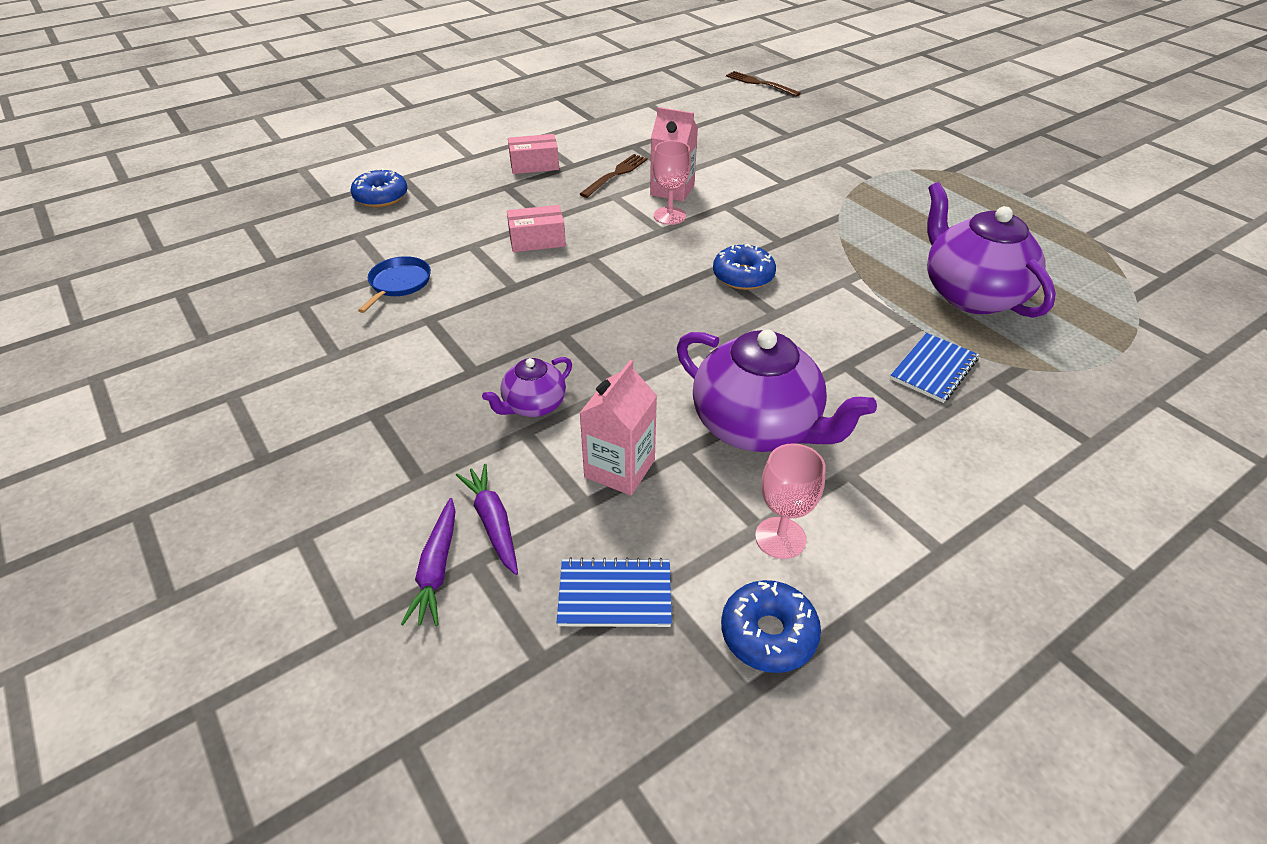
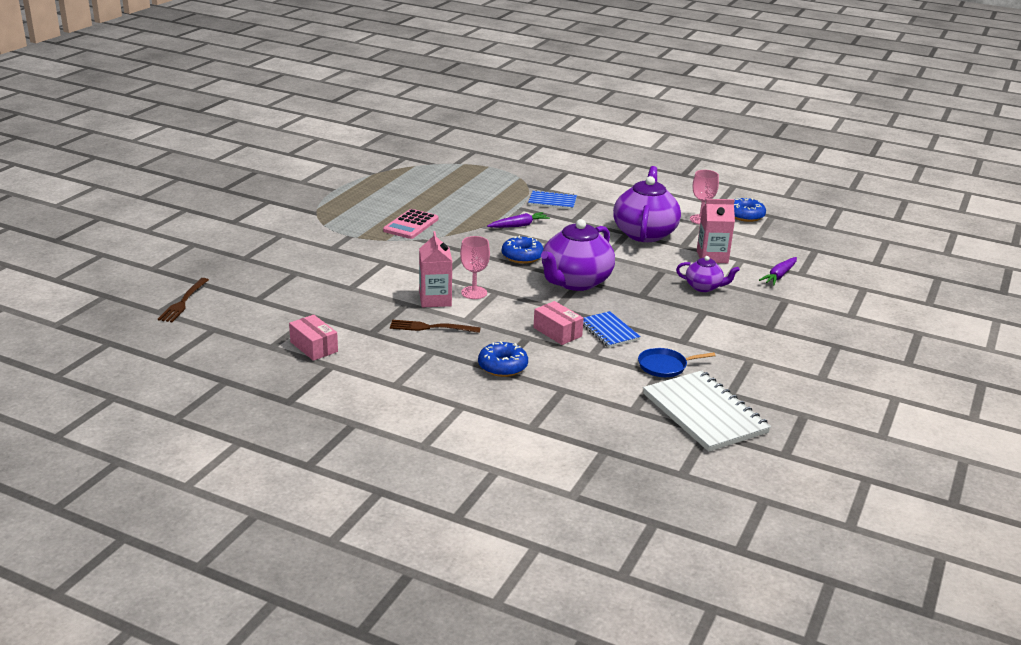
camera: 120 degrees left, 15 degrees down
blue donut [350,168,408,207] -> blue donut moved to [478,341,528,377]
purple carrot [401,498,456,626] -> purple carrot moved to [487,212,550,228]
pink box [508,134,559,174] -> pink box moved to [289,315,338,361]
blue notebook [557,557,672,627] -> blue notebook moved to [583,311,641,348]
purple teapot [927,182,1056,318] -> purple teapot moved to [541,219,615,291]
none -> pink calculator [383,209,439,239]
none -> white notebook [643,370,771,452]

